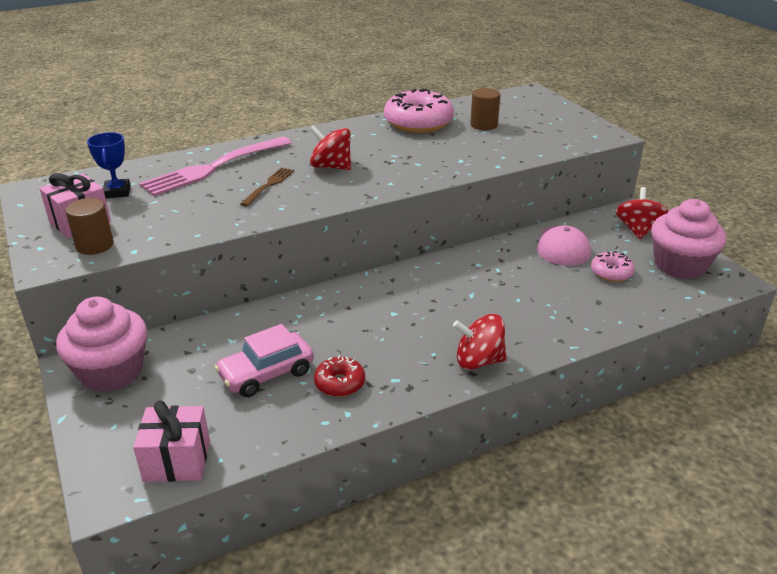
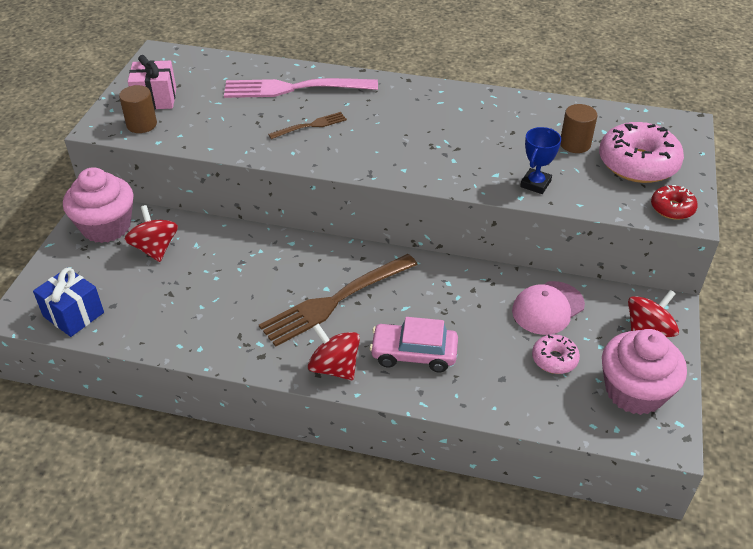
camera: 40 degrees right, 10 degrees up
blue trophy [87,132,131,198] -> blue trophy moved to [520,127,561,194]
pink gift [133,400,210,482] -> blue gift [33,267,104,337]
pink car [214,324,314,397] -> pink car moved to [370,317,458,372]
red spinning top [309,125,351,170] -> red spinning top moved to [124,205,178,262]
red donut [314,356,365,397] -> red donut moved to [651,185,698,220]
pink donut [384,88,454,133] -> pink donut moved to [599,122,684,183]
none -> brown fork [259,254,418,347]

